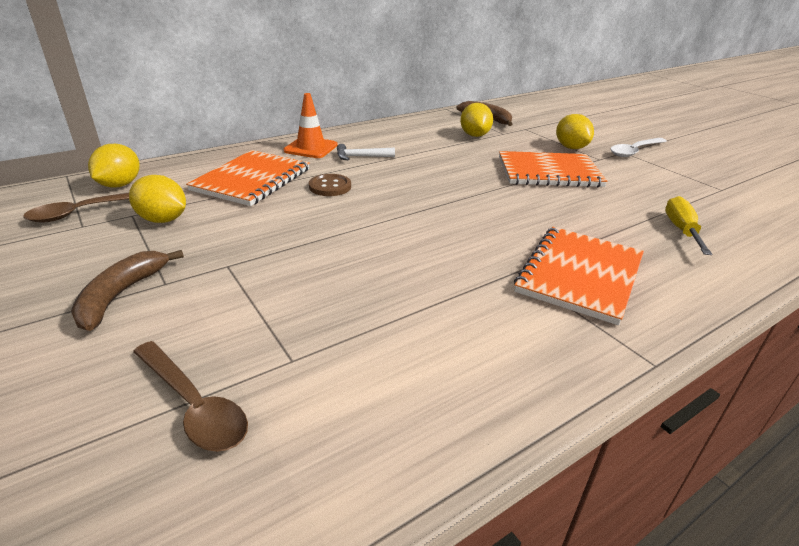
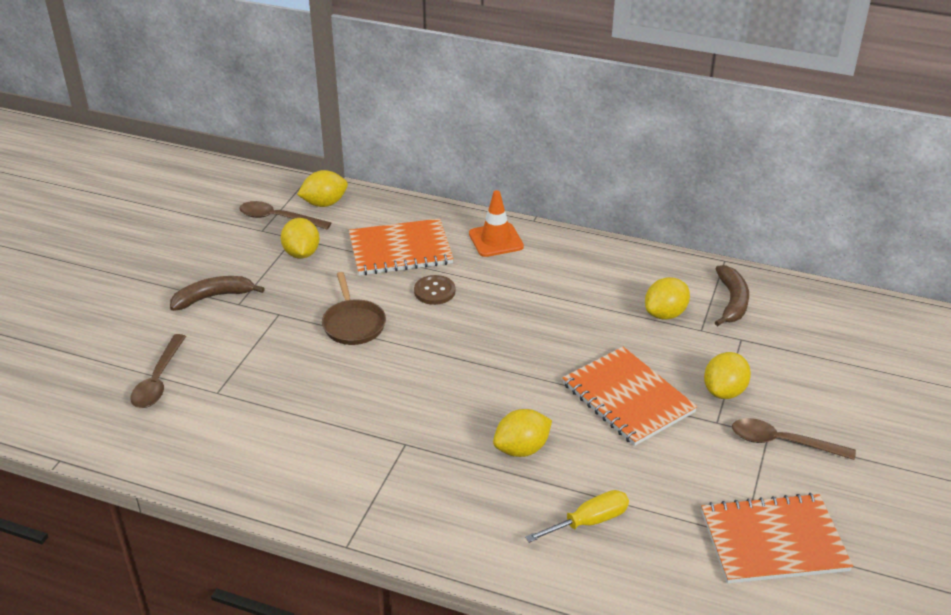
camera: 55 degrees right, 5 degrees up
white hammer [337,144,395,160] -> none
orange notebook [514,227,644,325] -> orange notebook moved to [701,493,853,584]
white spoon [610,138,667,157] -> brown spoon [732,418,856,460]
none -> brown pan [322,272,386,345]
none -> yellow lemon [493,409,552,457]

